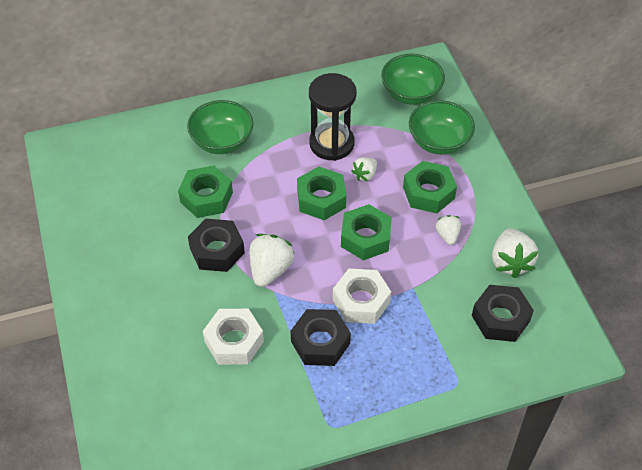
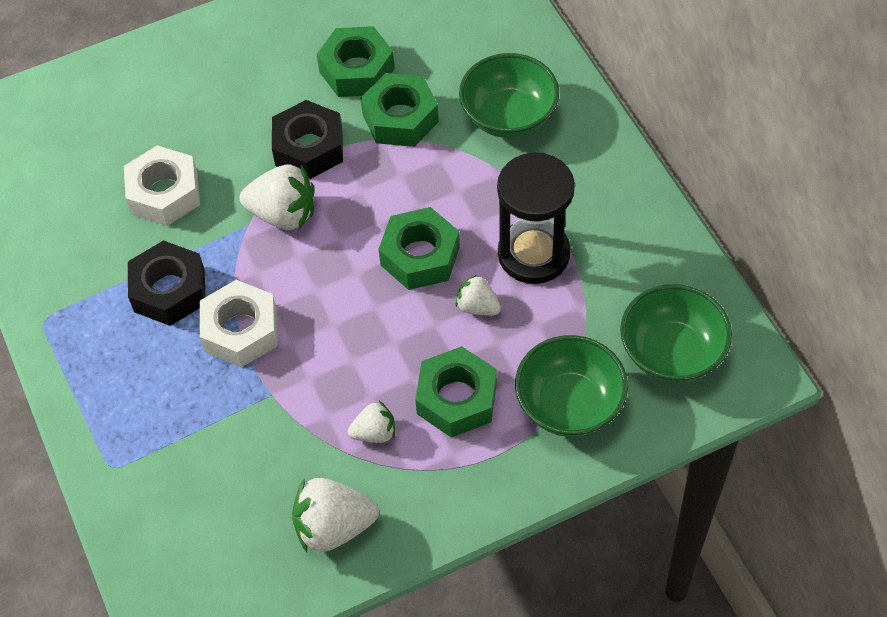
camera: 85 degrees right, 5 degrees up
green nut [341,204,392,260] -> green nut moved to [317,26,395,97]
black nut [472,285,534,342] -> none

